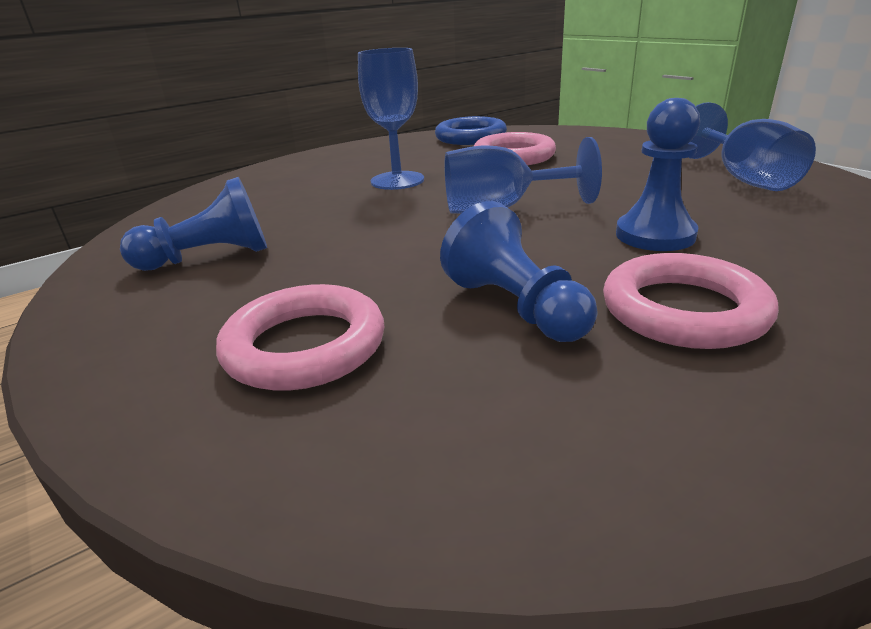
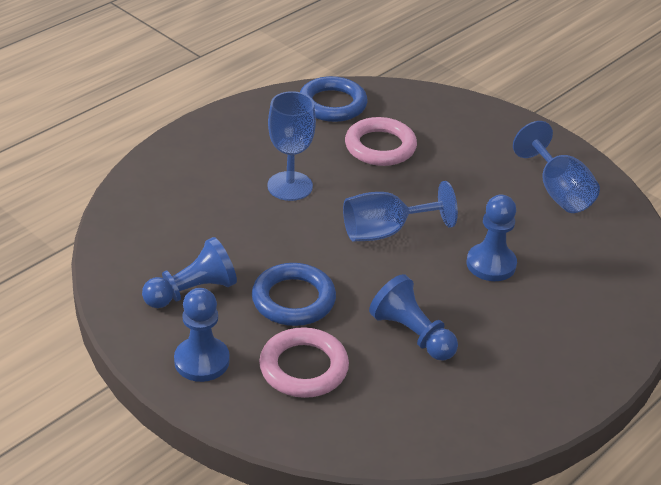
camera: 15 degrees left, 10 degrees up
pink ring [603,253,779,349] -> none
none -> blue pawn [174,288,230,382]
none -> blue ring [252,263,336,326]

